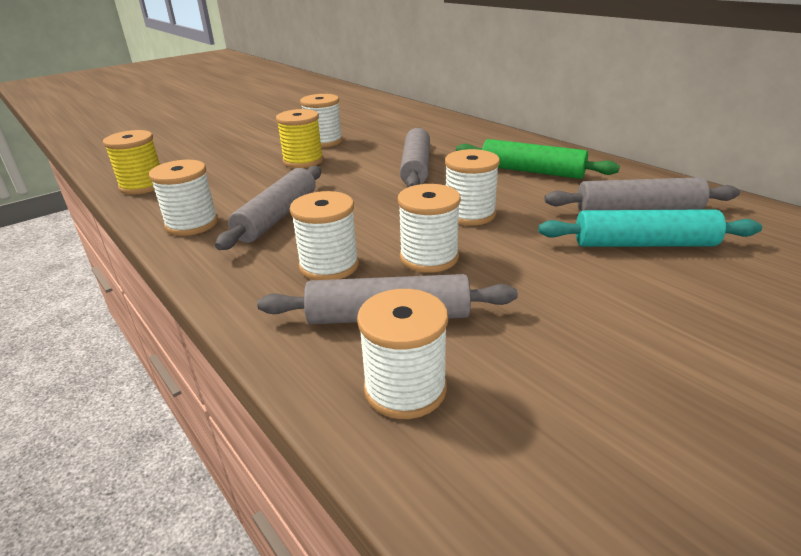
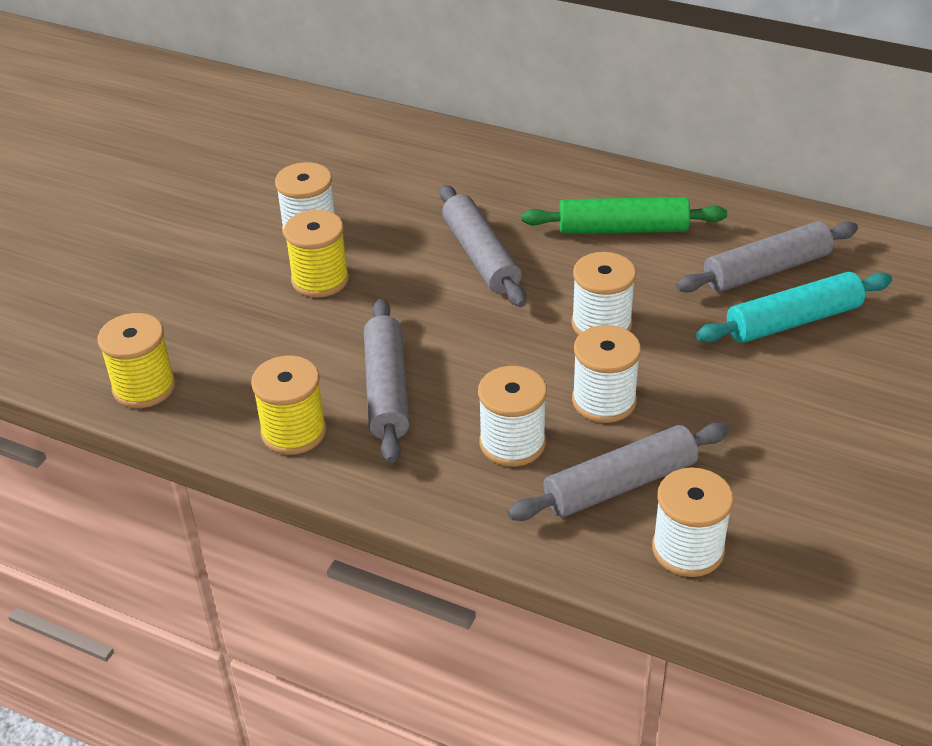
camera: 25 degrees left, 10 degrees up
white spool [149,160,218,236] -> yellow spool [251,355,326,455]

